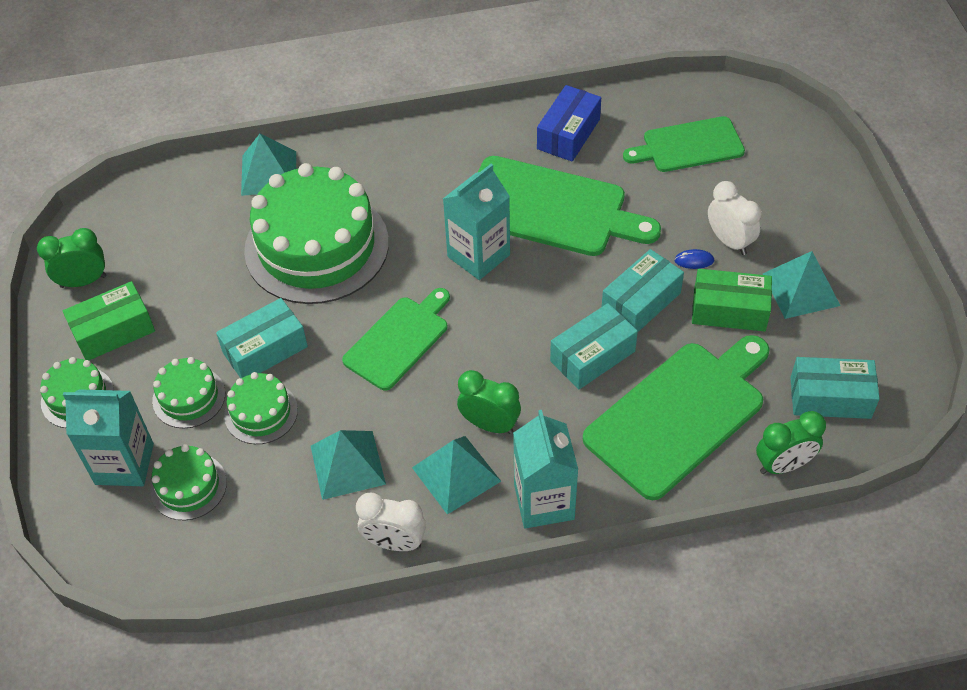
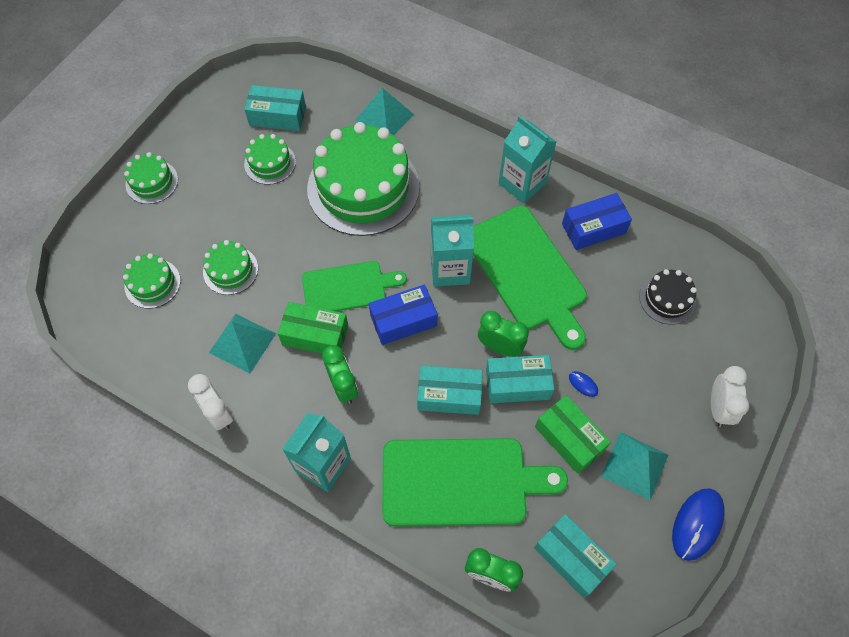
camera: 40 degrees right, 10 degrees up
green clock [37,228,106,288] -> green clock moved to [478,311,529,357]
green box [63,281,155,360] -> green box moved to [278,302,348,354]
turquoise carton [63,389,154,486] -> turquoise carton moved to [499,116,556,204]
green cake [152,357,225,428] -> green cake moved to [244,134,296,185]
turquoise box [216,298,308,378] -> turquoise box moved to [244,85,306,131]
turquoise pyramid [412,436,501,515] -> none
green cutting board [623,116,745,172] -> black cake [639,269,697,325]
white clock [708,181,762,255] -> white clock moved to [711,366,749,427]
none -> blue box [369,284,438,345]
none -> blue mouse [672,488,724,561]

